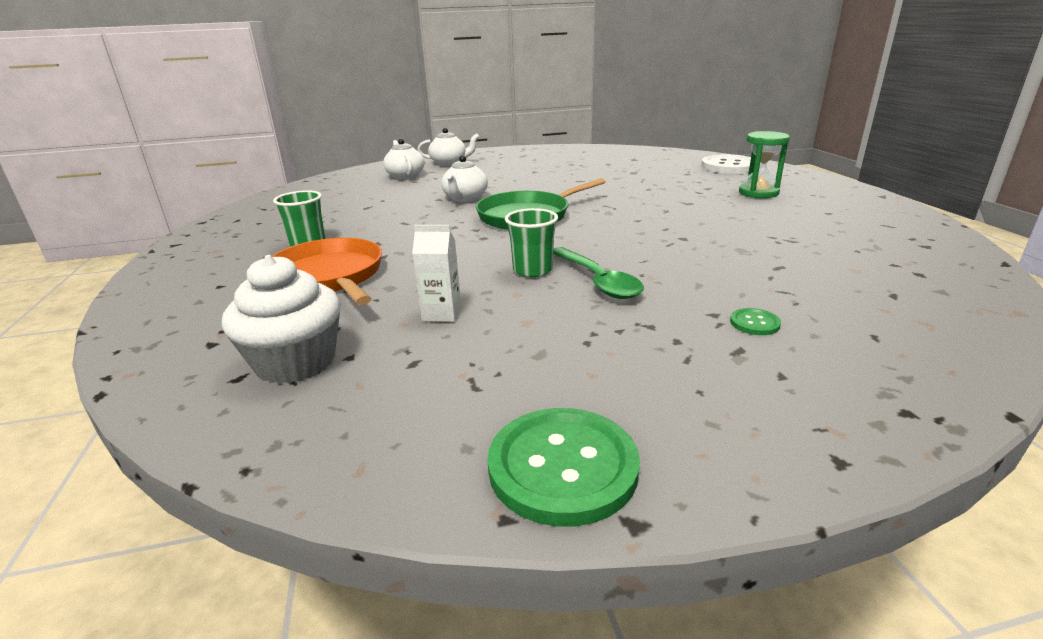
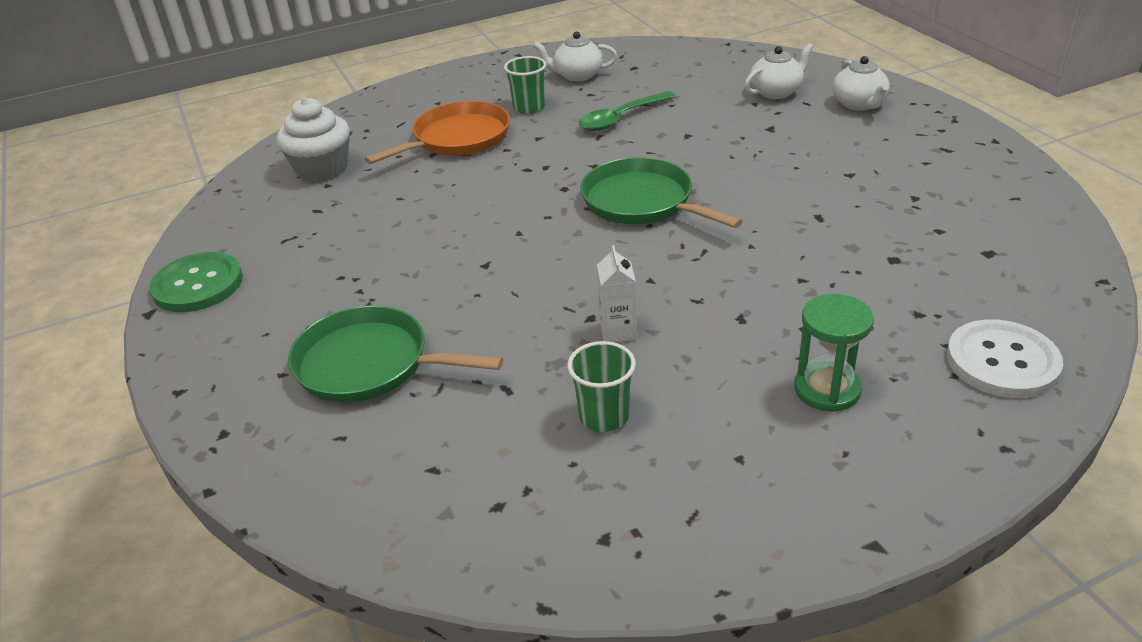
camera: 80 degrees right, 10 degrees up
white carton [412,225,461,322] -> white carton moved to [597,245,637,342]
white teapot [441,156,488,202] -> white teapot moved to [533,31,618,82]
green cup [505,208,558,277] -> green cup moved to [567,341,636,432]
green spoon [553,247,644,299] -> green spoon moved to [579,91,676,131]
green button [730,308,781,335] -> green pan [288,305,503,403]

